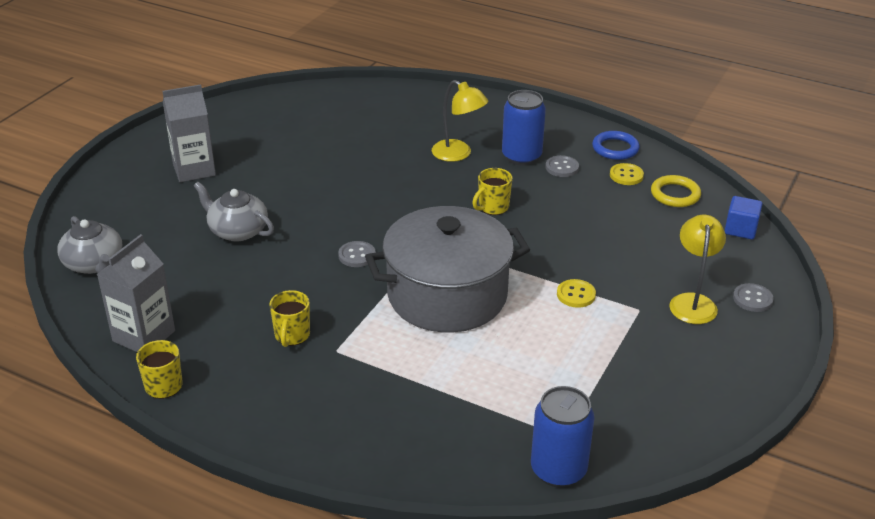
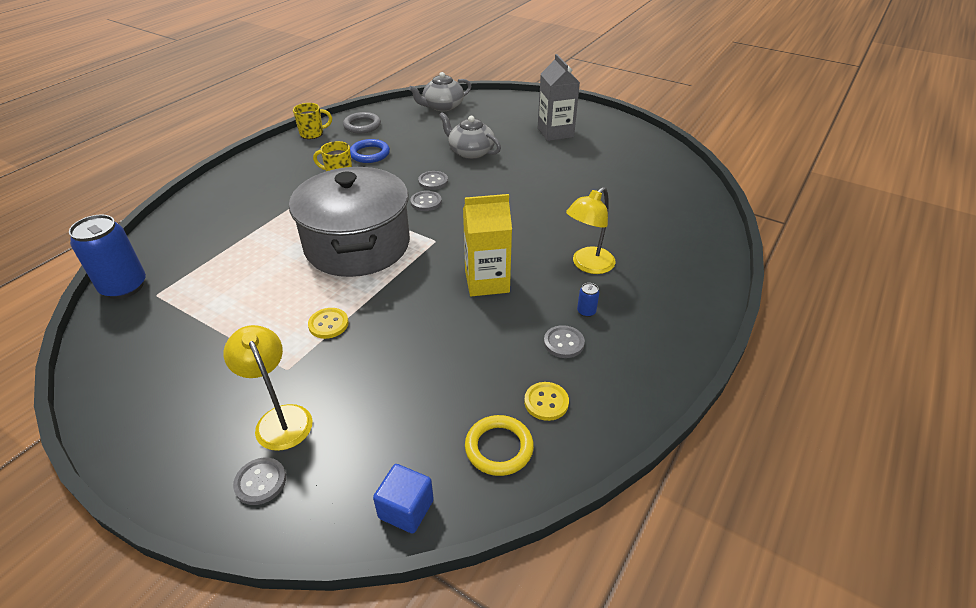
camera: 95 degrees right, 5 degrees up
grey carton [97,234,175,352] -> grey ring [343,112,381,133]
grey teapot [194,182,274,241] -> grey teapot turned 90 degrees counterclockwise [439,112,501,159]
yellow mug [472,168,513,215] -> yellow carton [463,194,512,296]
blue can [502,90,546,166] -> blue can [577,283,599,317], size x0.41
blue ring [592,131,640,160] -> blue ring moved to [350,139,390,163]
yellow lamp [669,215,726,324] -> yellow lamp turned 135 degrees counterclockwise [224,325,312,451]
none -> grey button [418,171,448,190]

